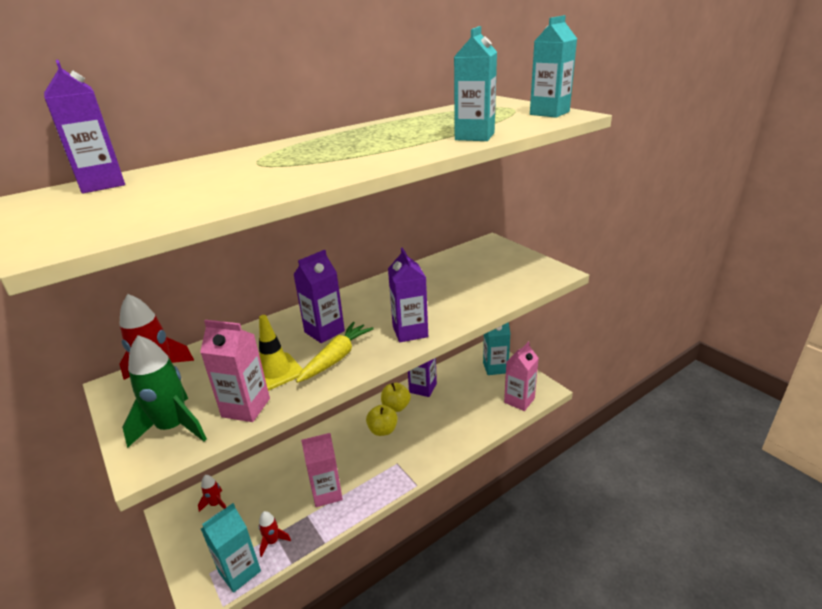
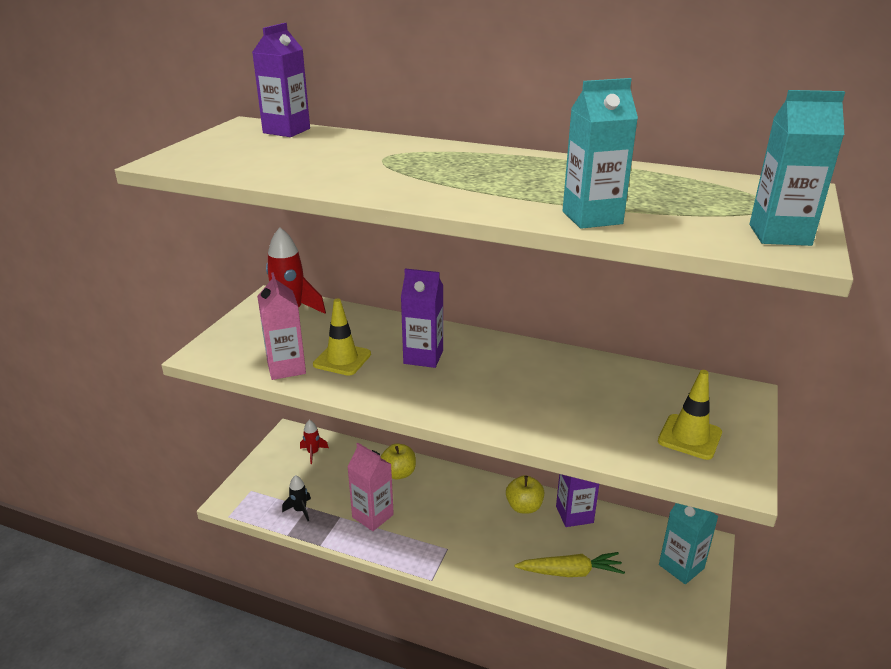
camera: 55 degrees right, 0 degrees up
green rocket [122,335,207,448] -> none
turquoise carton [201,503,261,593] -> none
red rocket [259,511,291,557] -> black rocket [282,475,311,521]
yellow carrot [296,322,374,383] -> yellow carrot moved to [514,552,625,577]
yellow apple [366,405,398,436] -> yellow apple moved to [380,443,416,479]
purple carton [388,247,428,342] -> none
pink carton [504,341,539,411] -> none
none -> yellow traffic cone [658,370,722,460]

